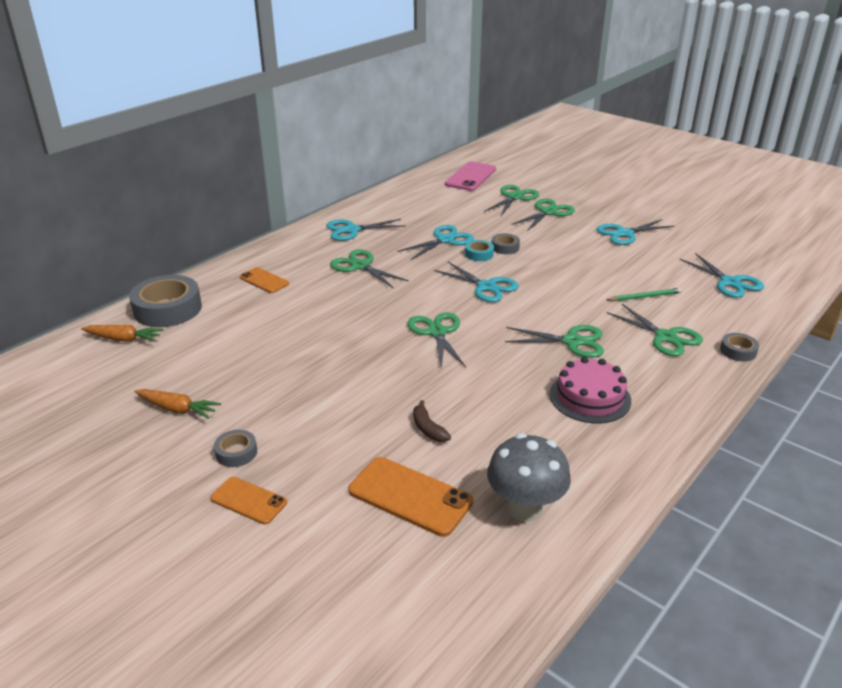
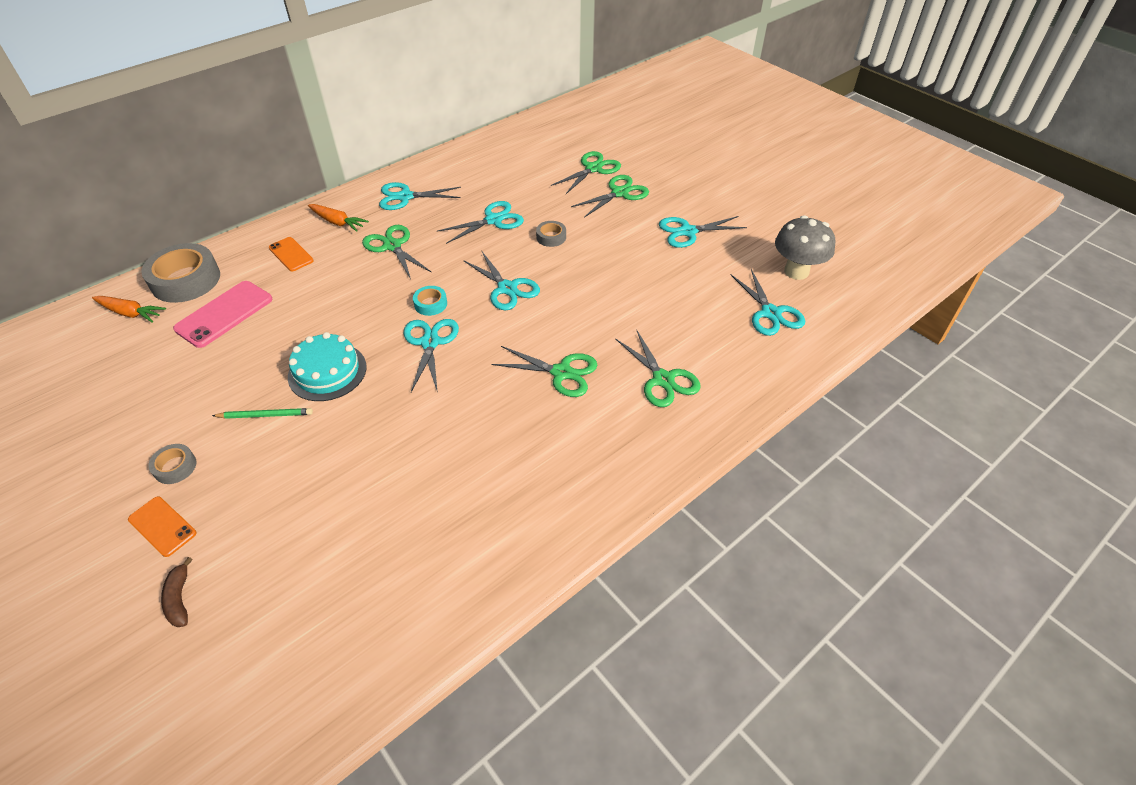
camera: 10 degrees right, 15 degrees up
orange carrot [135,389,221,419] -> orange carrot moved to [308,204,369,232]
orange phone [348,457,473,537] -> none
green scissors [408,312,466,369] -> turquoise scissors [403,319,459,393]
brown banana [413,400,451,442] -> brown banana moved to [161,557,193,627]
pink phone [445,162,496,191] -> pink phone moved to [173,281,272,348]
turquoise tape [465,240,494,261] -> turquoise tape moved to [413,286,447,316]
grey mushroom [487,433,571,522] -> grey mushroom moved to [775,216,835,280]
pink cake [550,357,631,423] -> none
green pencil [607,288,682,301] -> green pencil moved to [212,408,313,419]
grey tape [720,333,759,362] -> none
none -> turquoise cake [288,332,367,401]

